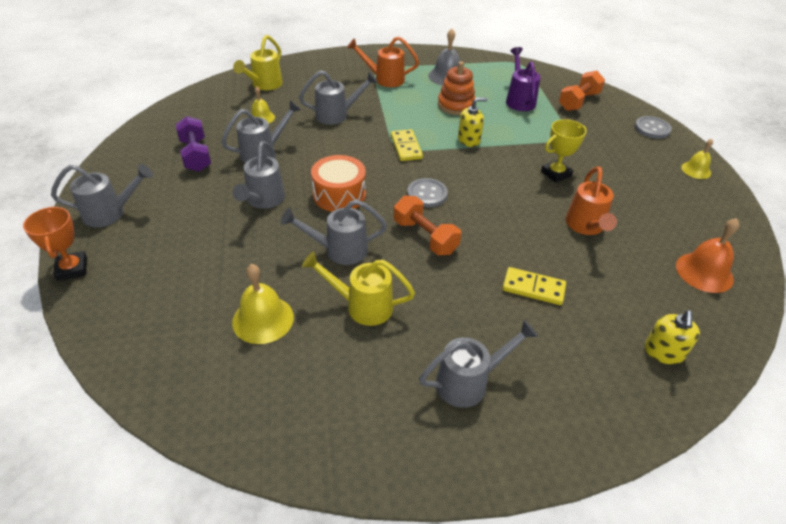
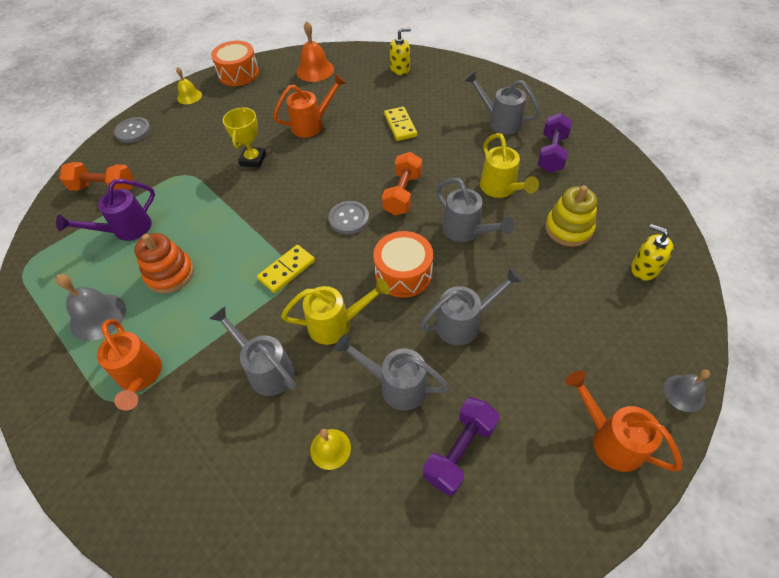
camera: 120 degrees left, 10 degrees up
orange trophy [23,207,87,281] -> grey bell [663,370,710,412]
grey watering can [51,164,153,227] -> orange watering can [565,370,682,472]
yellow bell [232,264,294,344] -> yellow stacking toy [545,185,597,247]
yellow watering can [233,35,283,90] -> yellow watering can moved to [281,278,390,345]
yellow soap dispenser [458,97,488,147] -> yellow soap dispenser moved to [631,224,673,281]
yellow trophy [541,119,587,183] -> yellow trophy turned 75 degrees clockwise [223,107,266,168]
none -> orange drum [211,41,259,86]
none -> purple dumbbell [538,113,572,173]

